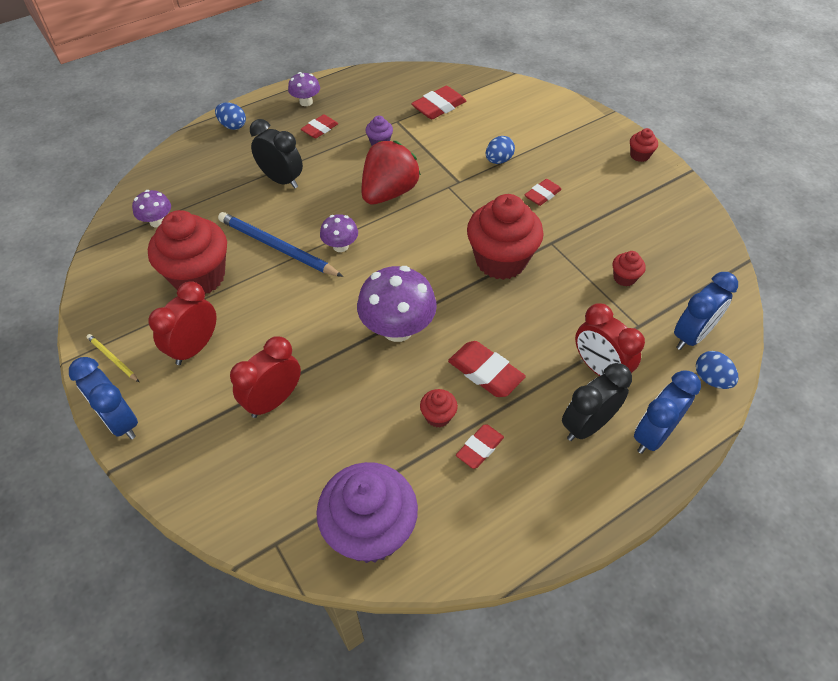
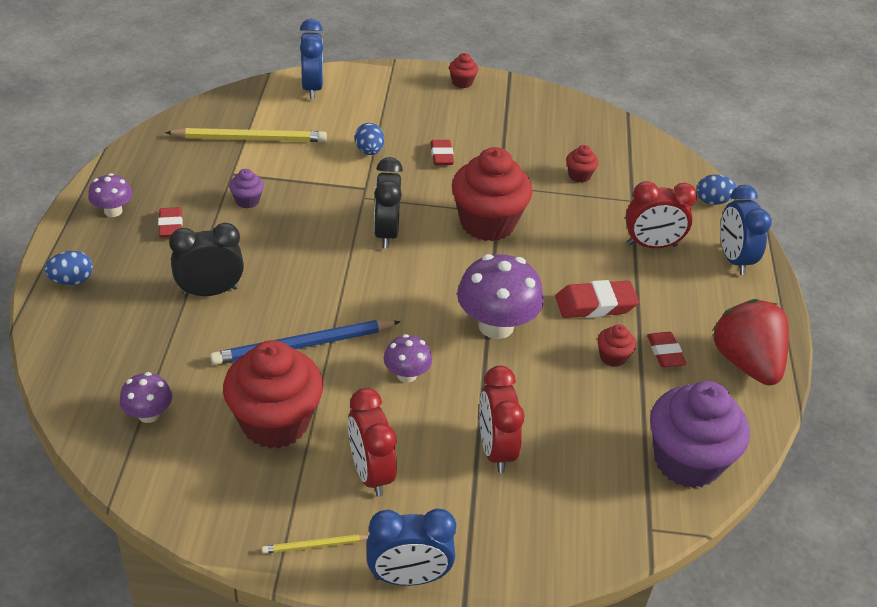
camera: 55 degrees left, 10 degrees down
purple mushroom [320,214,358,252] -> purple mushroom moved to [384,334,432,383]
red strawberry [362,141,421,205] -> red strawberry moved to [712,299,789,386]
red eraser [411,86,466,119] -> yellow pencil [165,128,327,142]
black clock [562,363,632,441] -> black clock moved to [374,157,403,248]
blue clock [674,272,738,350] -> blue clock moved to [300,19,323,99]

